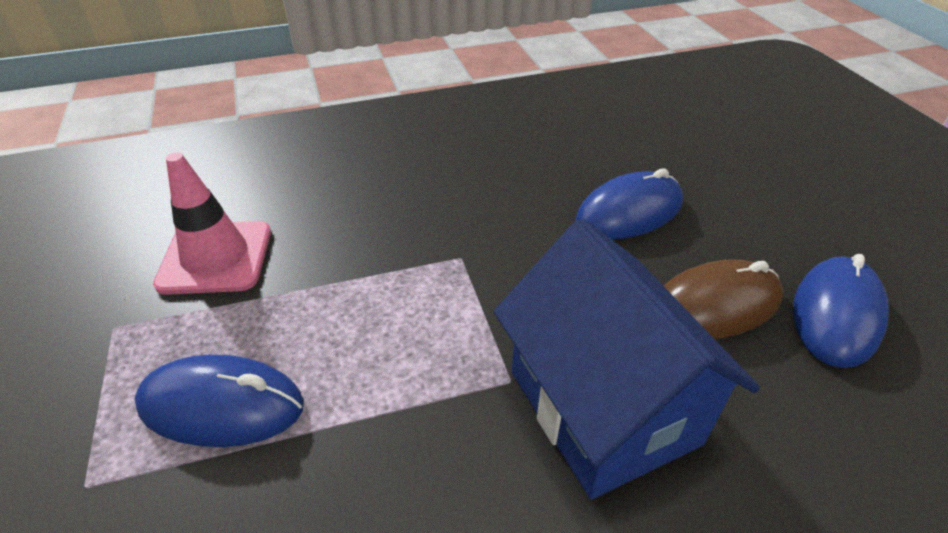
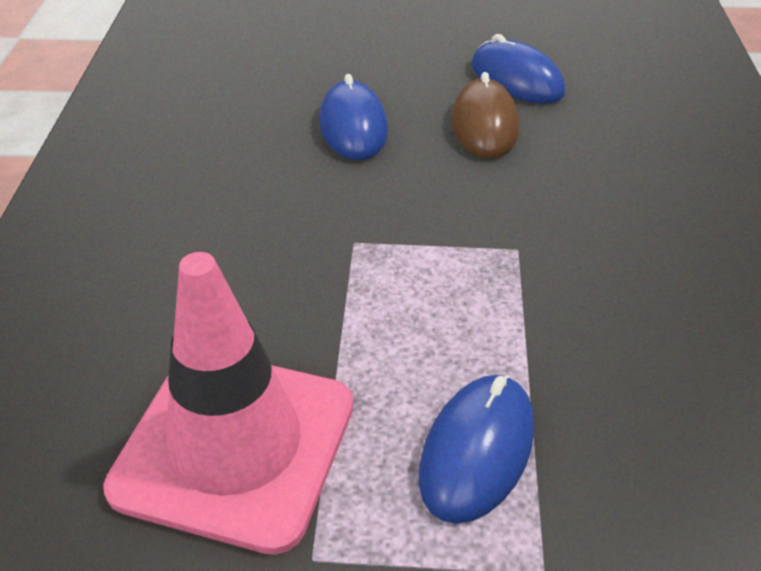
camera: 70 degrees left, 0 degrees up
pink traffic cone [153,152,271,295] -> pink traffic cone [103,252,353,555], size x1.55
blue house [494,218,760,499] -> none

